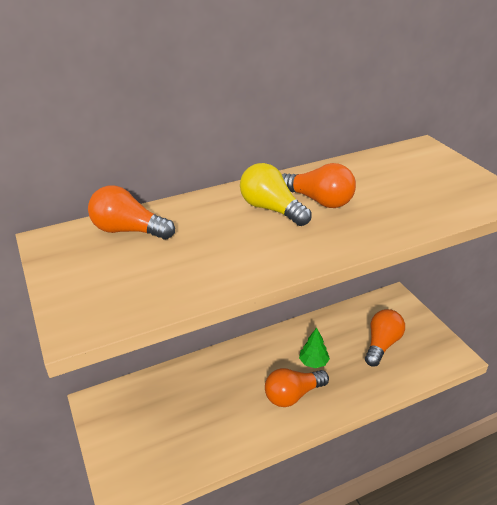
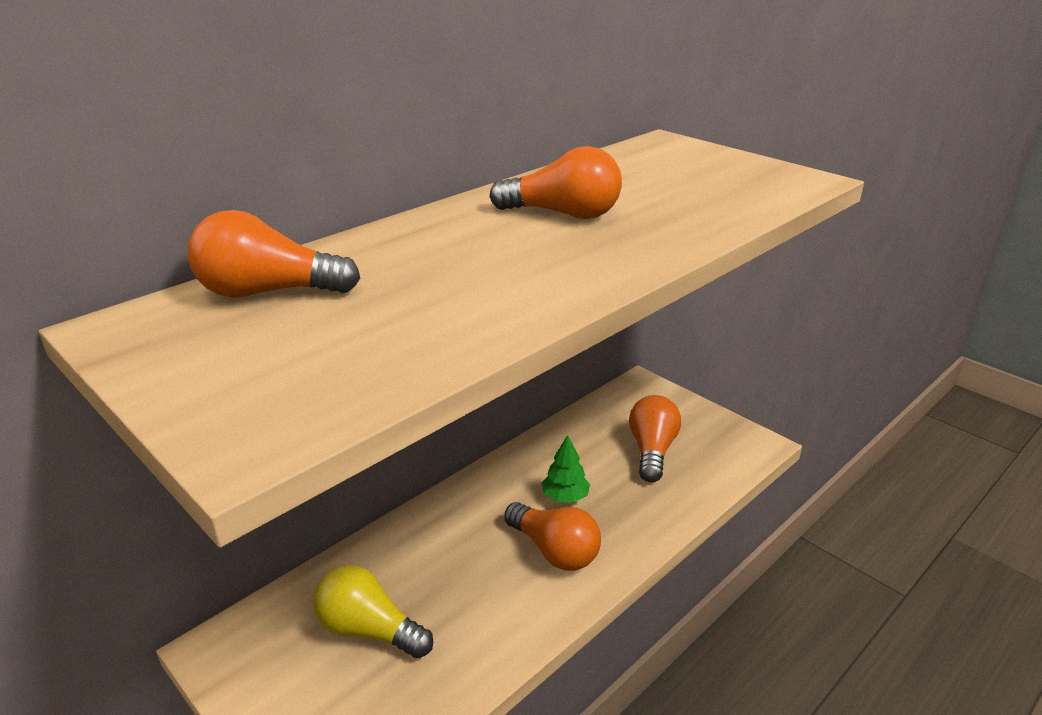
camera: 20 degrees left, 5 degrees down
yellow light bulb [240,163,312,226] -> yellow light bulb moved to [313,565,433,658]
orange light bulb [265,368,329,407] -> orange light bulb turned 90 degrees counterclockwise [504,502,601,571]

